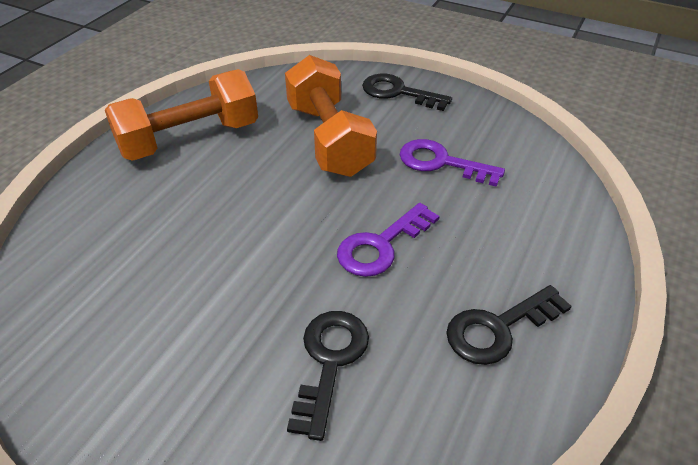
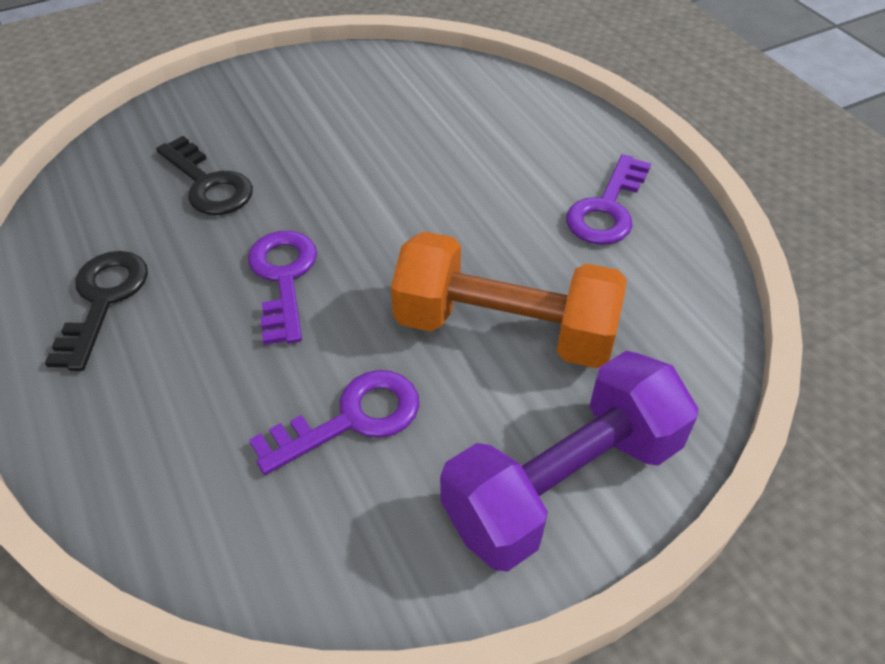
camera: 125 degrees right, 5 degrees up
orange dumbbell [105,69,258,161] -> purple key [566,154,651,245]
black key [362,73,452,111] -> purple dumbbell [440,351,699,572]

